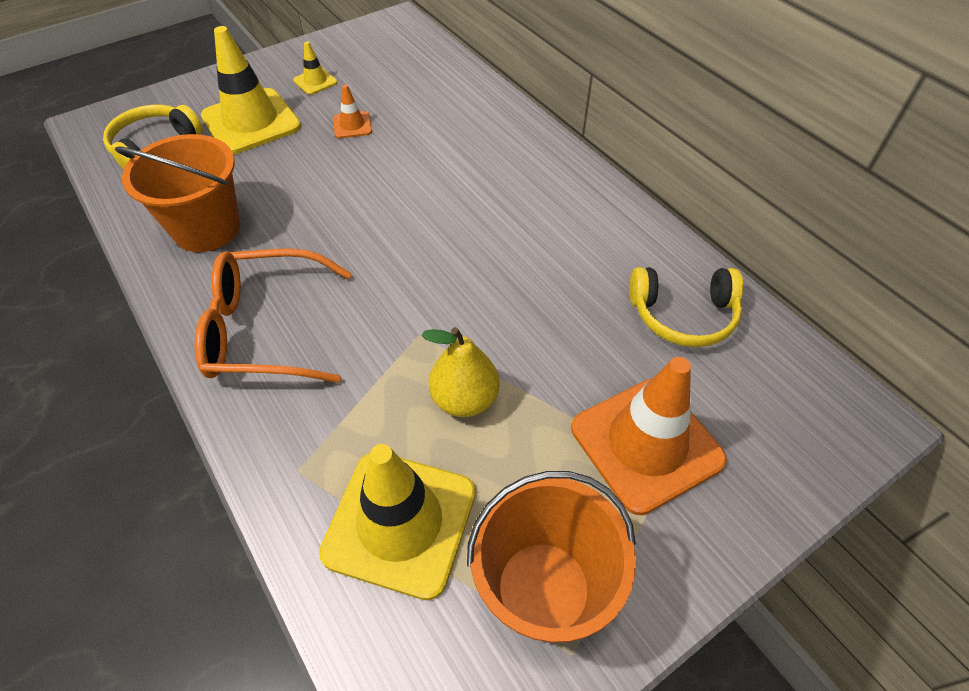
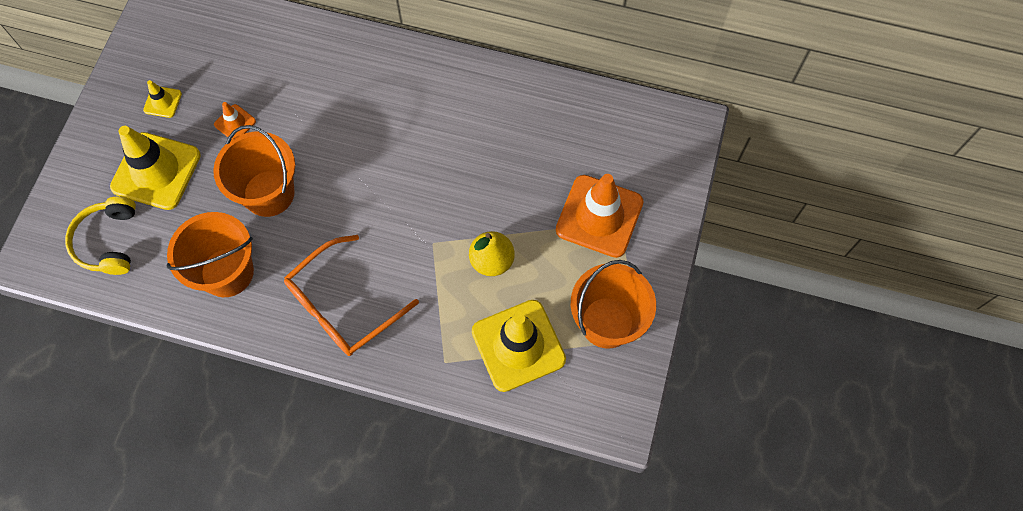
camera: 40 degrees left, 15 degrees up
yellow headphones [629,267,743,347] -> none
none -> orange bucket [213,125,295,217]

